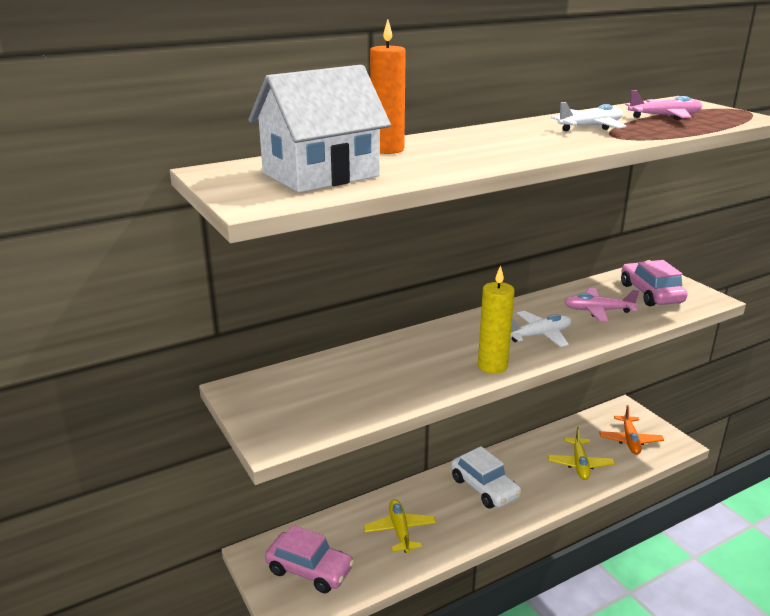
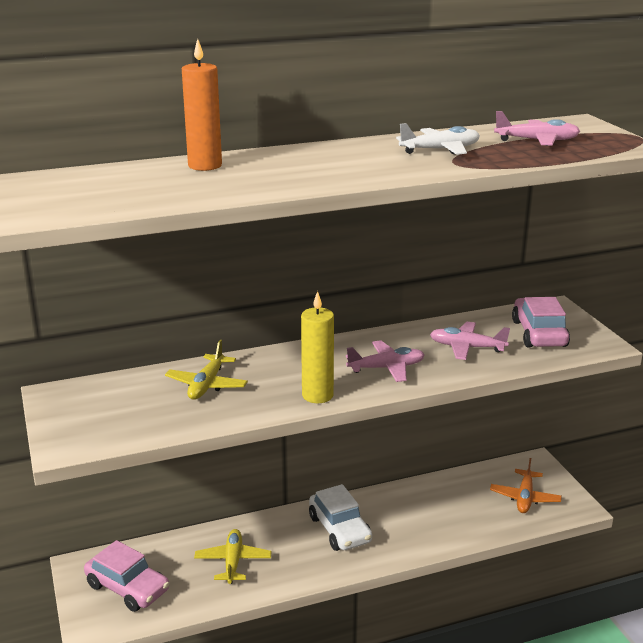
camera: 10 degrees right, 0 degrees up
white house [248,65,391,193] -> none
white plane [511,311,571,347] -> pink plane [346,340,425,382]
yellow plane [548,426,615,480] -> yellow plane moved to [165,340,248,400]

